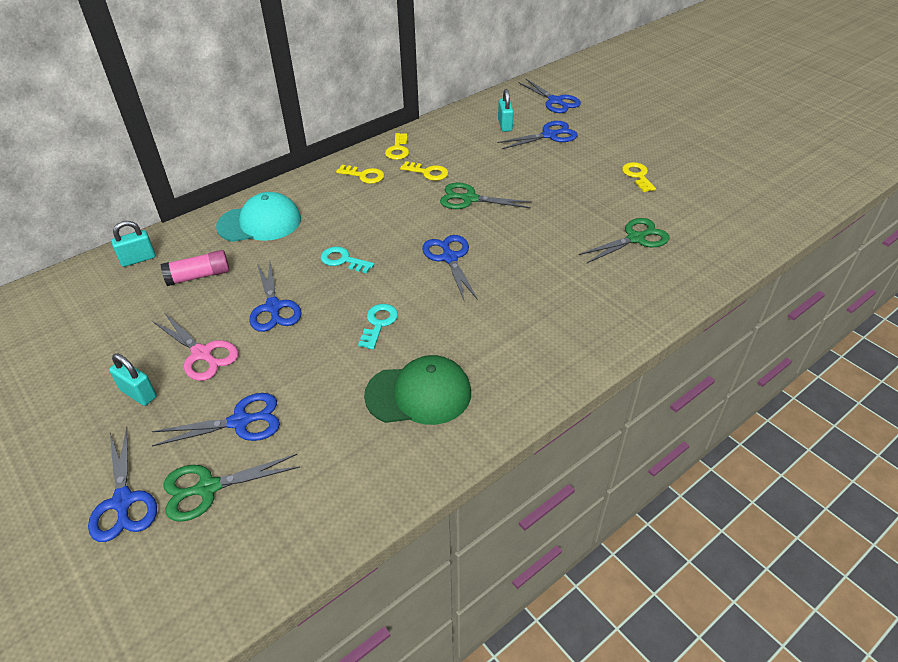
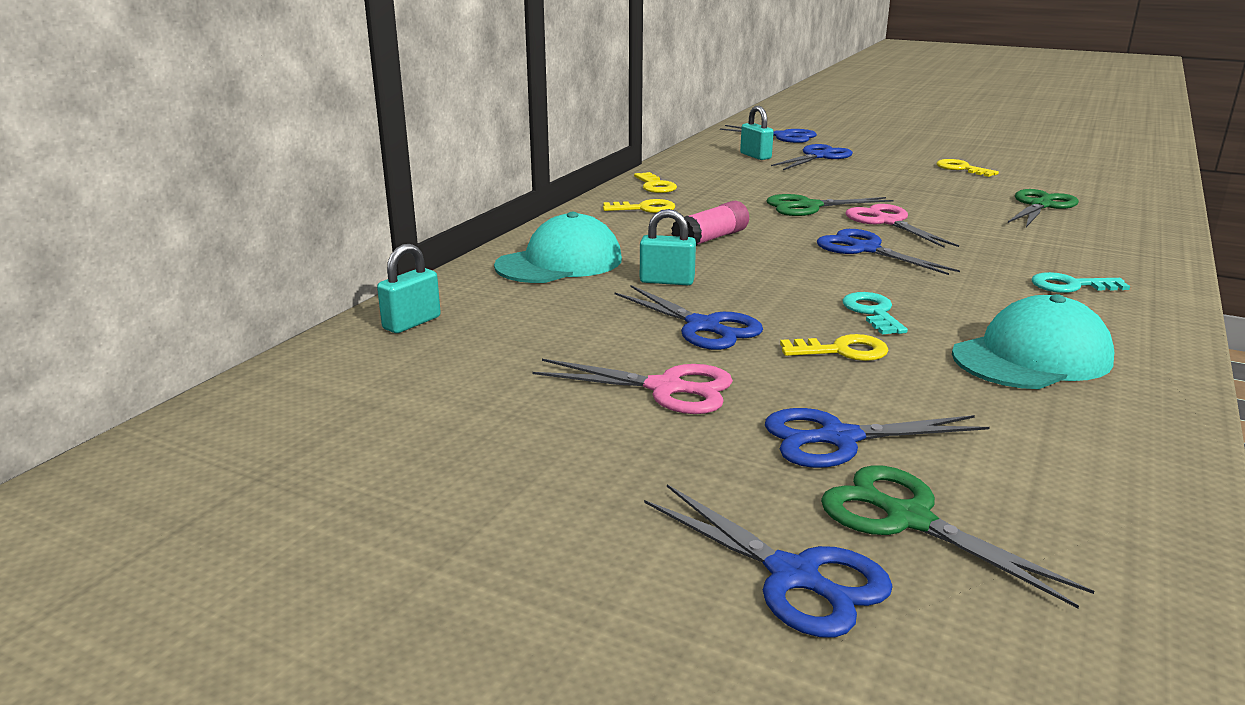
camera: 25 degrees left, 20 degrees down
turquoise padlock [109,354,157,406] -> turquoise padlock moved to [640,209,696,285]
blue scissors [151,393,280,446] -> blue scissors turned 150 degrees counterclockwise [765,408,990,468]
pink glue stick [161,250,230,286] -> pink glue stick moved to [671,201,749,246]
green scissors [163,454,300,522] -> green scissors turned 90 degrees clockwise [821,465,1094,608]
turquoise key [321,247,374,274] -> turquoise key moved to [1032,272,1130,293]
green cap [364,355,471,425] -> turquoise cap [952,294,1114,389]
yellow key [400,161,448,181] -> yellow key moved to [780,334,888,361]
none -> pink scissors [845,204,959,248]

